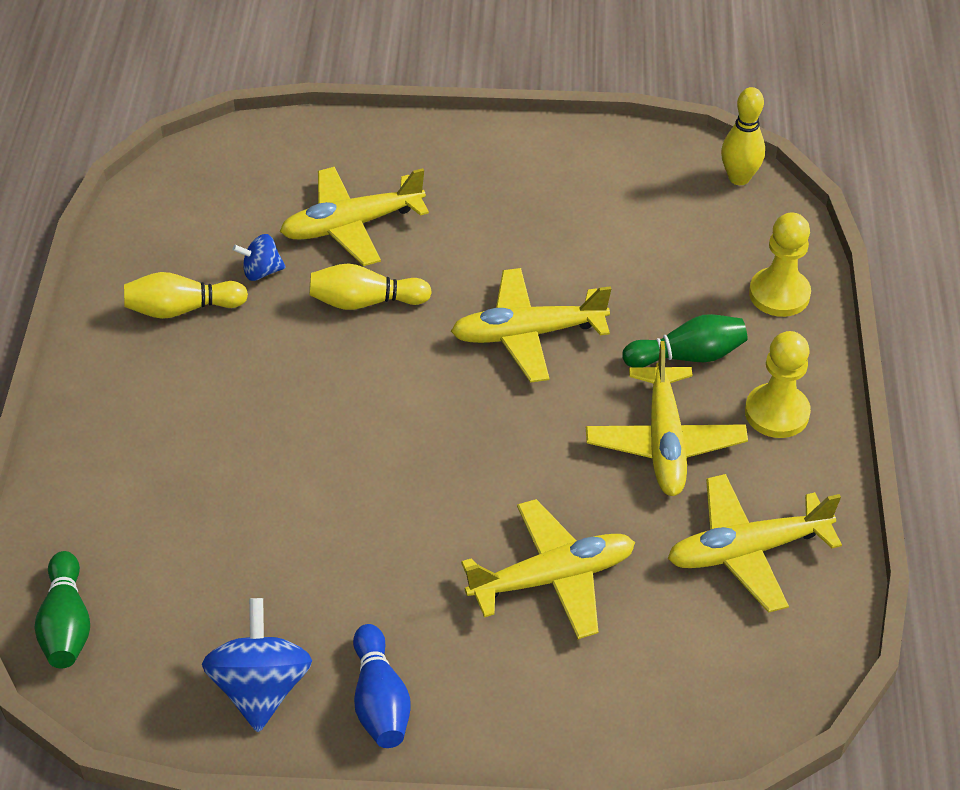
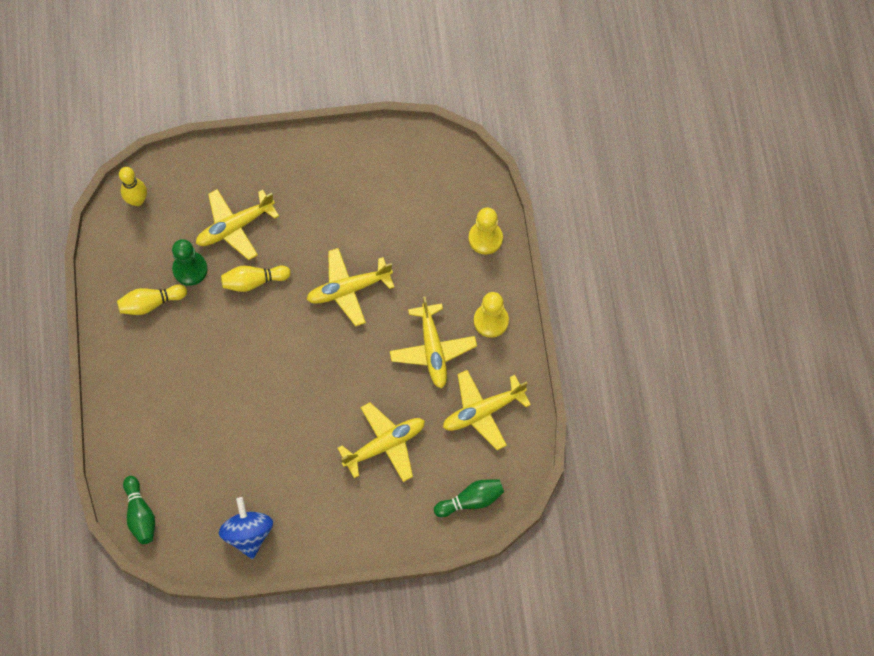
camera: 10 degrees left, 20 degrees up
blue spinning top [233,234,286,281] -> green pawn [172,239,208,286]
blue bowling pin [353,624,410,748] -> none
green bowling pin [622,314,748,368] -> green bowling pin moved to [434,479,504,517]
yellow bowling pin [721,87,765,185] -> yellow bowling pin moved to [119,167,147,206]

